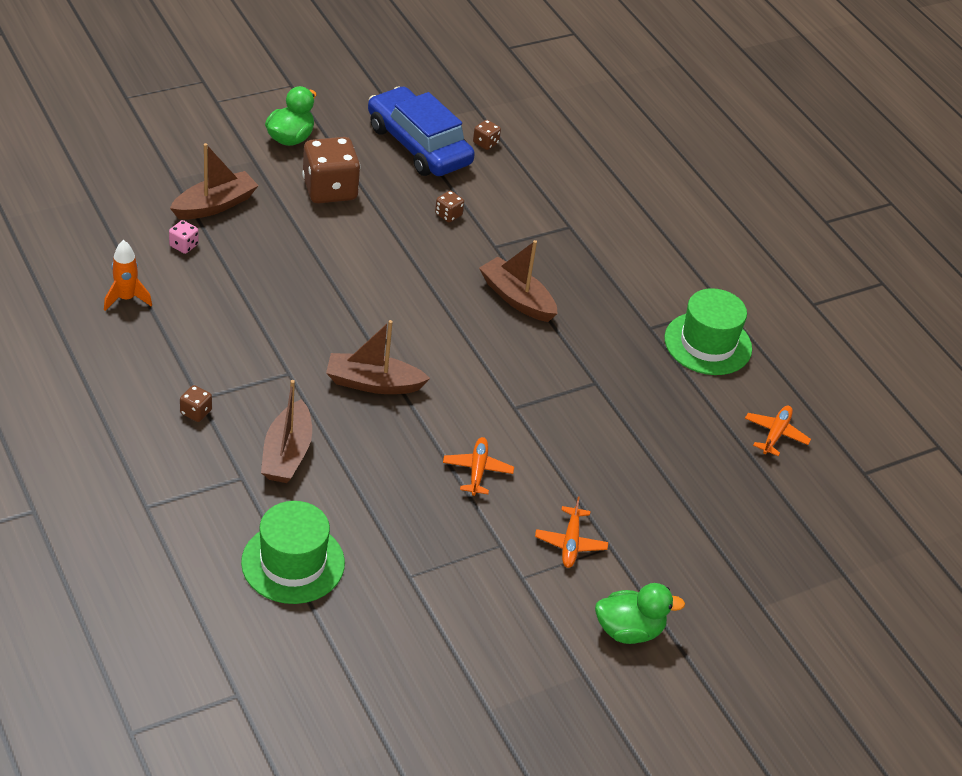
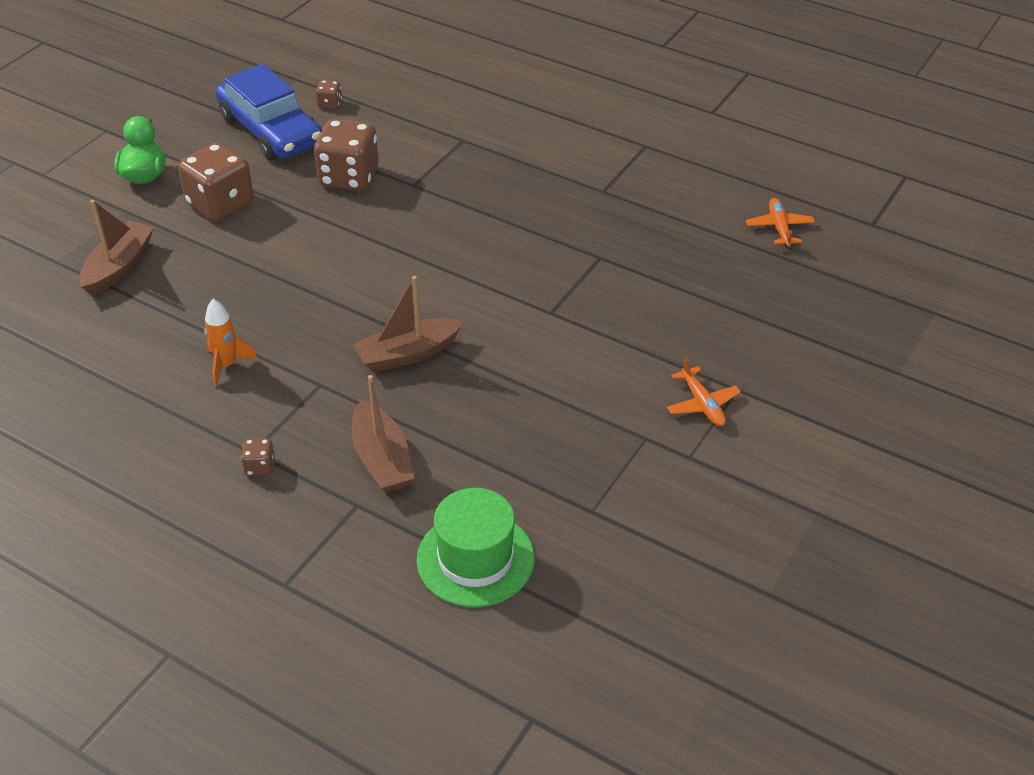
camera: 25 degrees left, 0 degrees up
orange rocket [104,240,152,311] -> orange rocket moved to [204,299,258,387]
pink dice [169,220,199,254] -> none
blue car [368,86,475,176] -> blue car turned 150 degrees counterclockwise [215,64,322,160]
brown dice [435,191,464,223] -> brown dice [314,119,379,191], size x2.27
orange plane [443,437,514,496] -> none
brown boat [479,240,558,322] -> none
green duck [595,583,685,644] -> none
green hat [664,288,752,375] -> none

